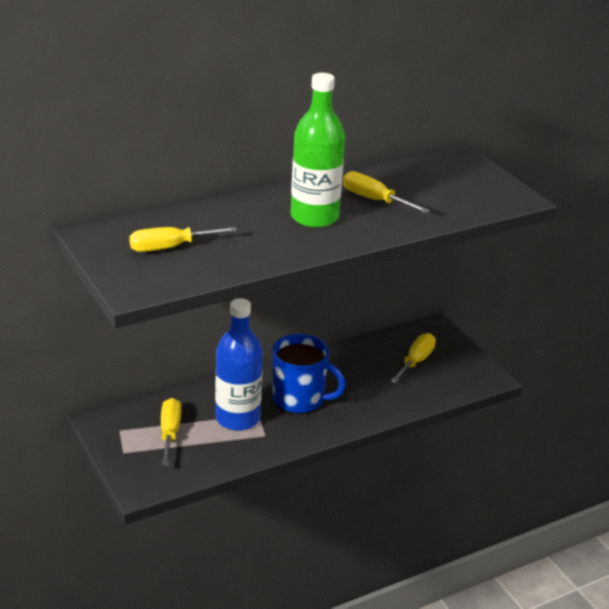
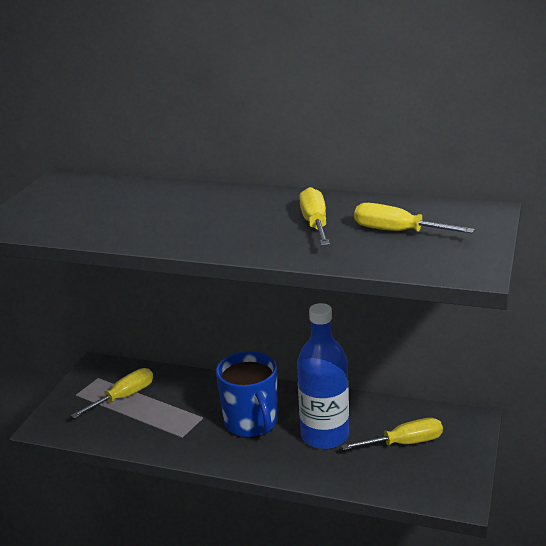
camera: 50 degrees right, 5 degrees down
yellow screwdriver [129,227,237,252] -> yellow screwdriver moved to [354,203,475,233]
blue bottle [215,298,263,431] -> blue bottle moved to [297,303,349,449]
green bottle [291,73,345,228] -> none

